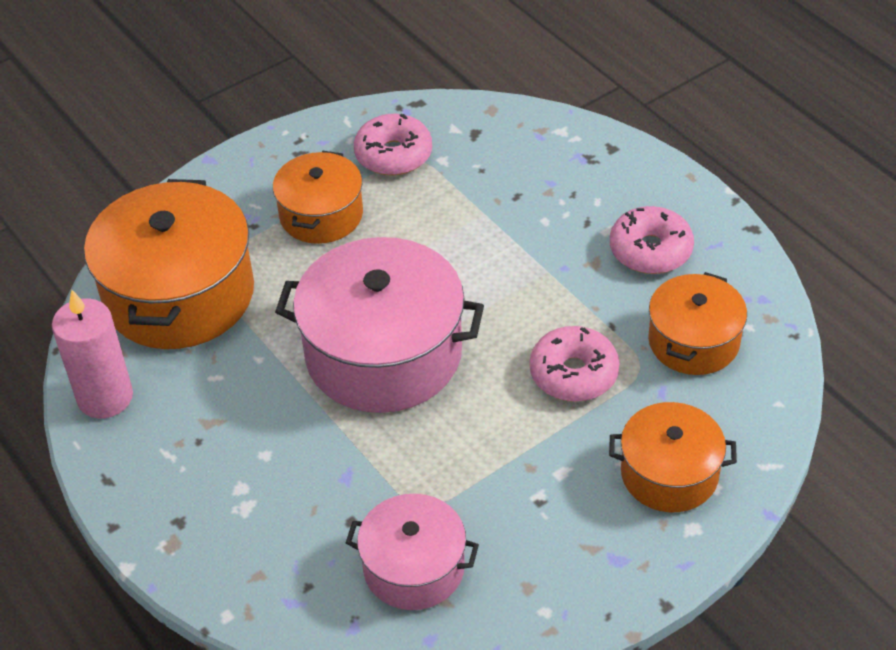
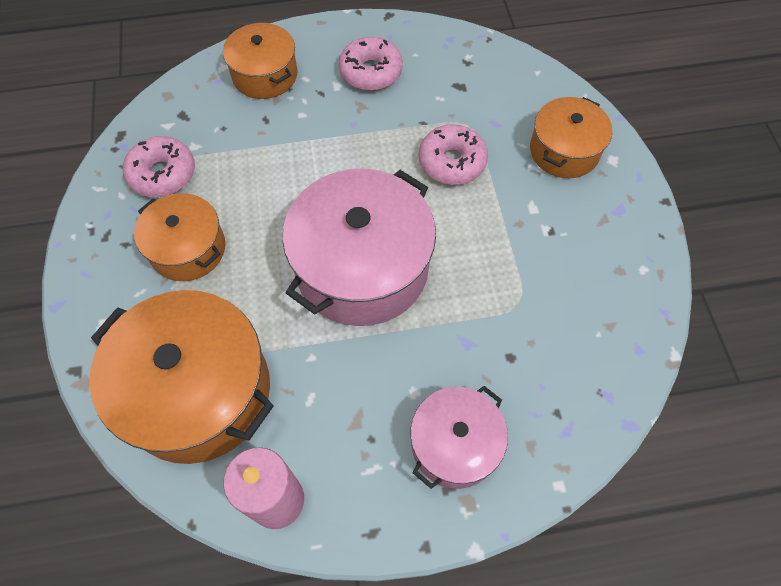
camera: 65 degrees left, 15 degrees up
pink pot [346,494,479,610] -> pink pot moved to [410,386,508,489]
orange pot [648,272,747,375] -> orange pot moved to [223,23,297,99]

